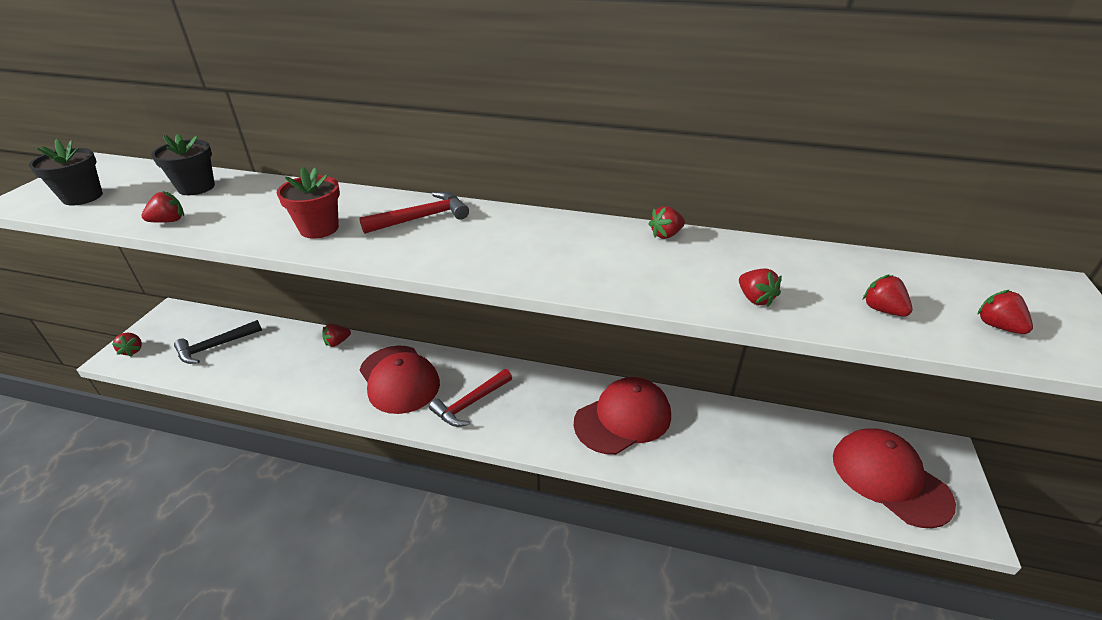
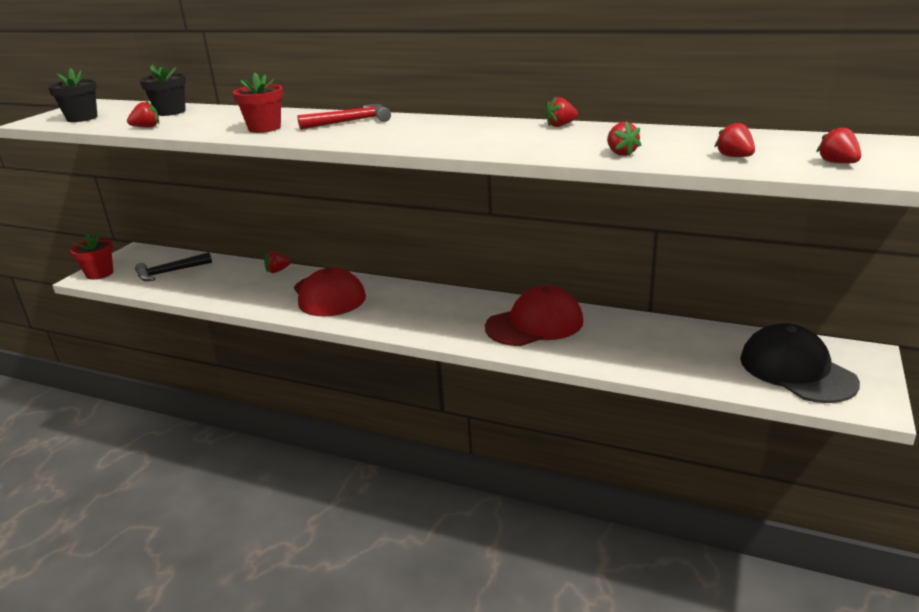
camera: 10 degrees right, 10 degrees down
red strawberry [112,333,142,357] -> red flower pot [70,234,113,280]
red hammer [429,369,512,427] -> none
red cap [833,428,956,528] -> black cap [740,323,860,403]

